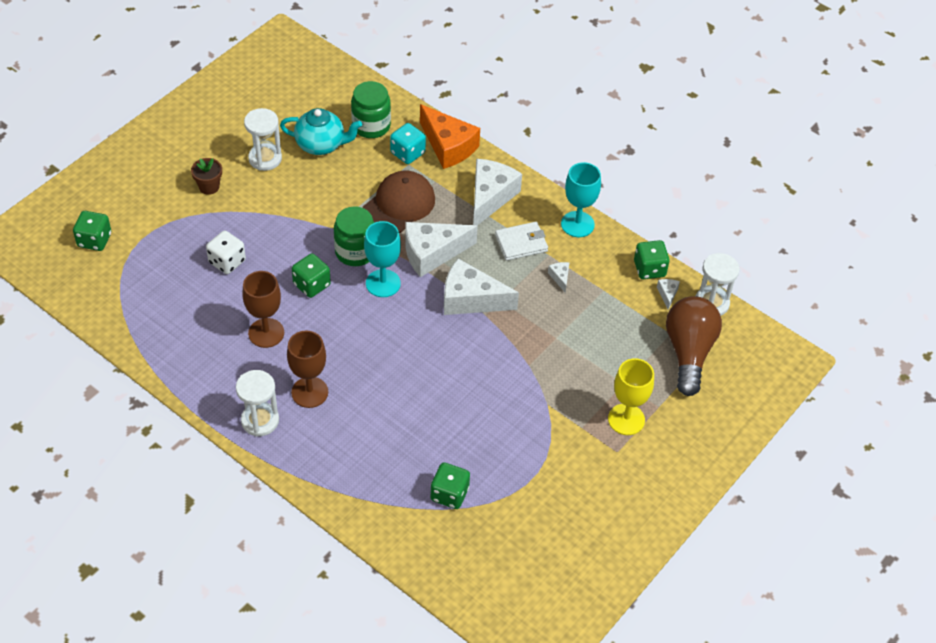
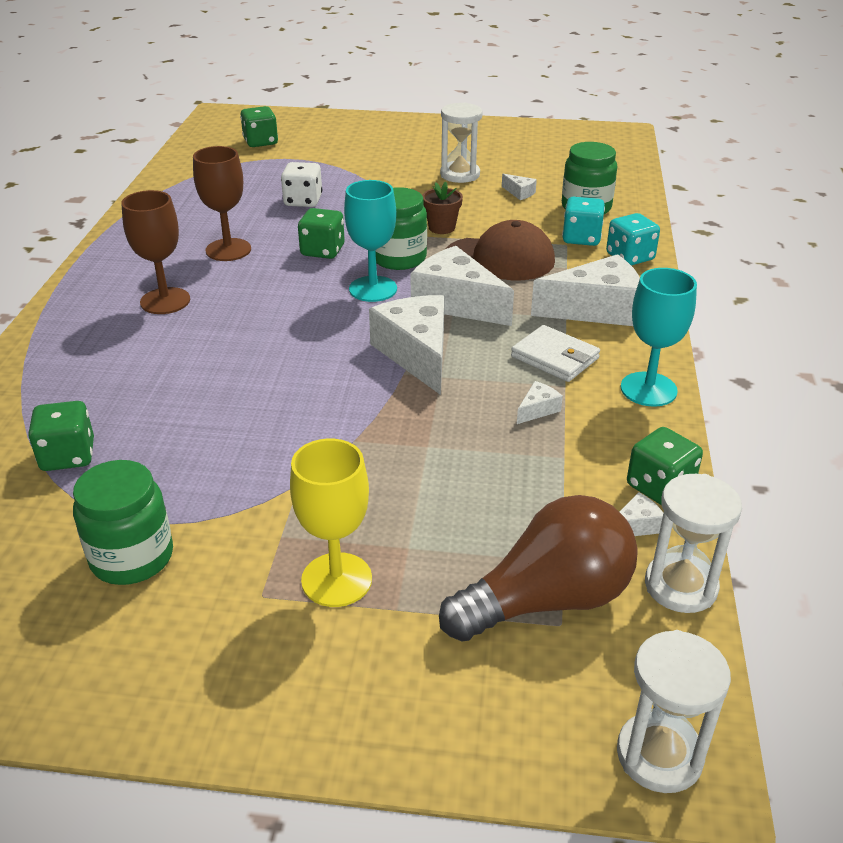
camera: 60 degrees right, 15 degrees down
brown flower pot [191,158,222,195] -> brown flower pot moved to [422,182,463,234]
white hourglass [236,370,279,437] -> white hourglass moved to [617,630,731,793]
turquoise teapot [280,108,362,155] -> white cheese [502,174,537,200]
orange cheese [420,104,480,169] -> turquoise dice [606,213,660,266]
none -> green jar [73,460,173,585]

